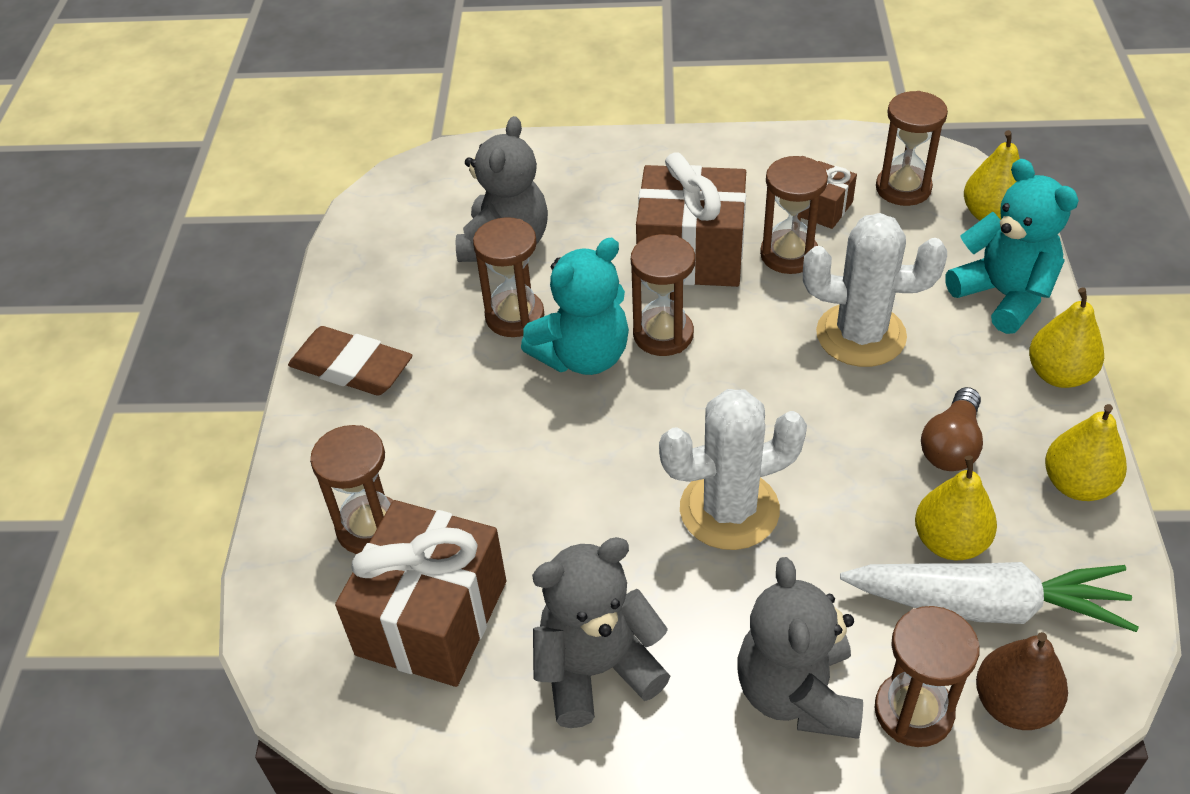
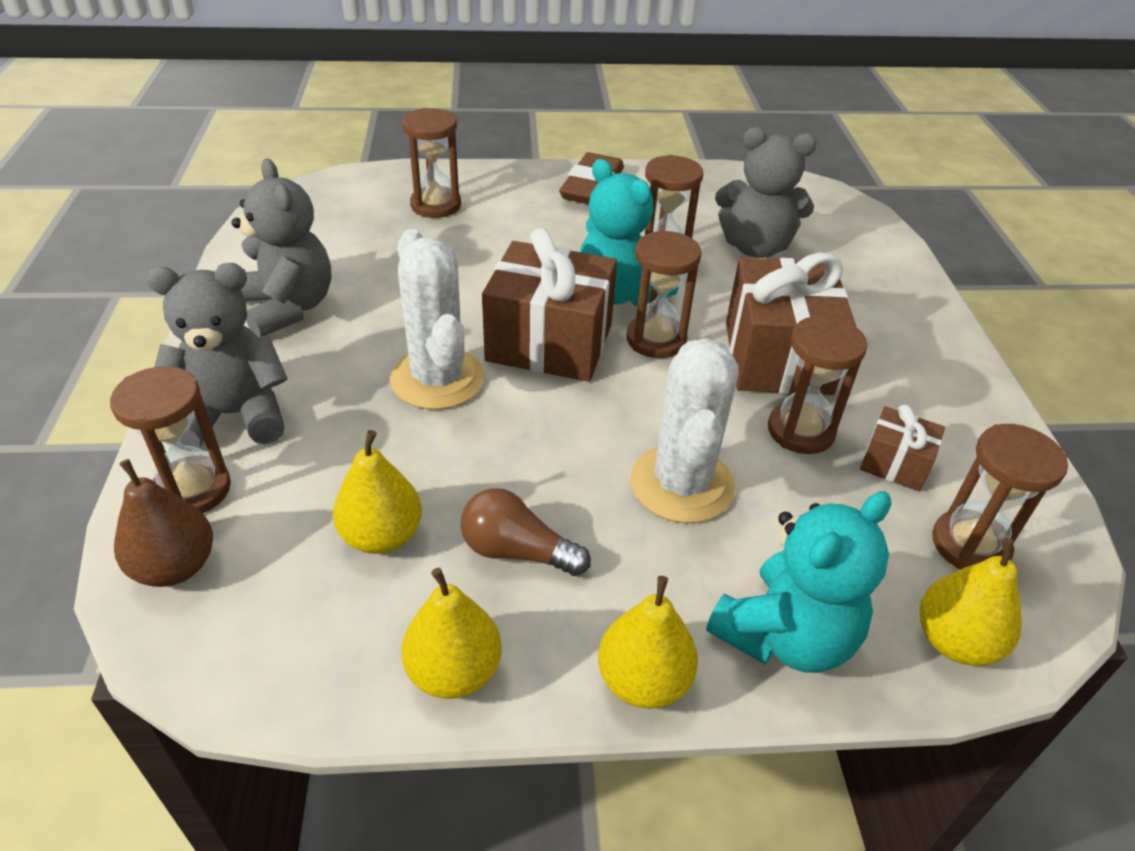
camera: 80 degrees right, 5 degrees down
brown gift [335,500,506,687] -> brown gift moved to [482,228,617,382]
white carrot [840,562,1139,632] -> none

